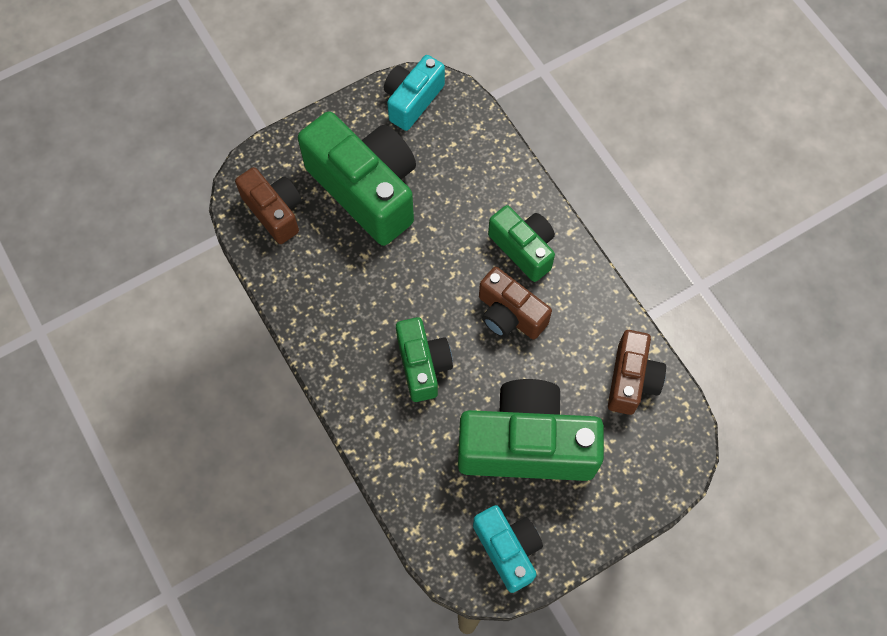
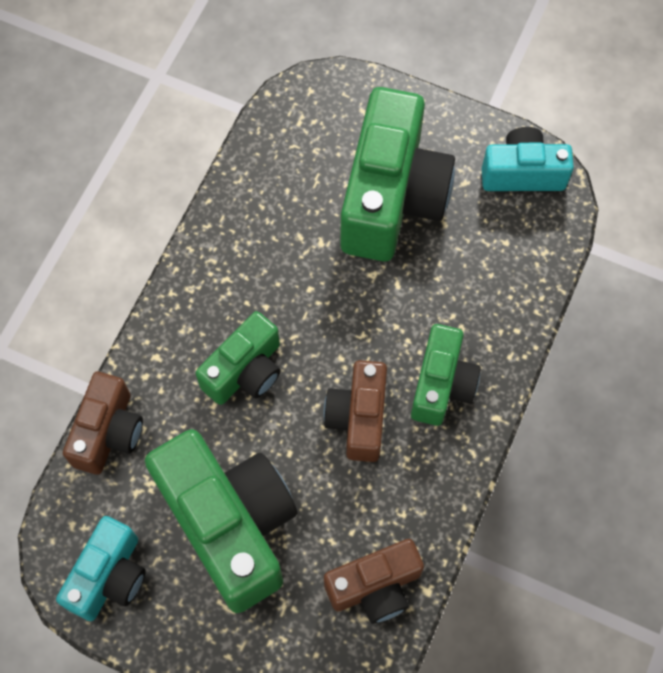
camera: 55 degrees right, 0 degrees up
brown camera [235,167,302,244] -> brown camera moved to [63,372,143,474]

